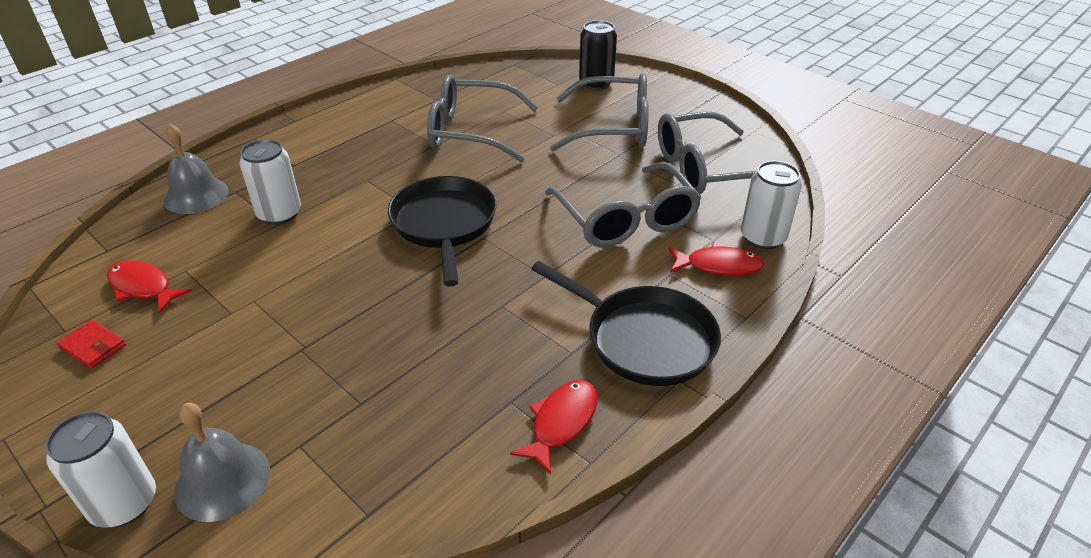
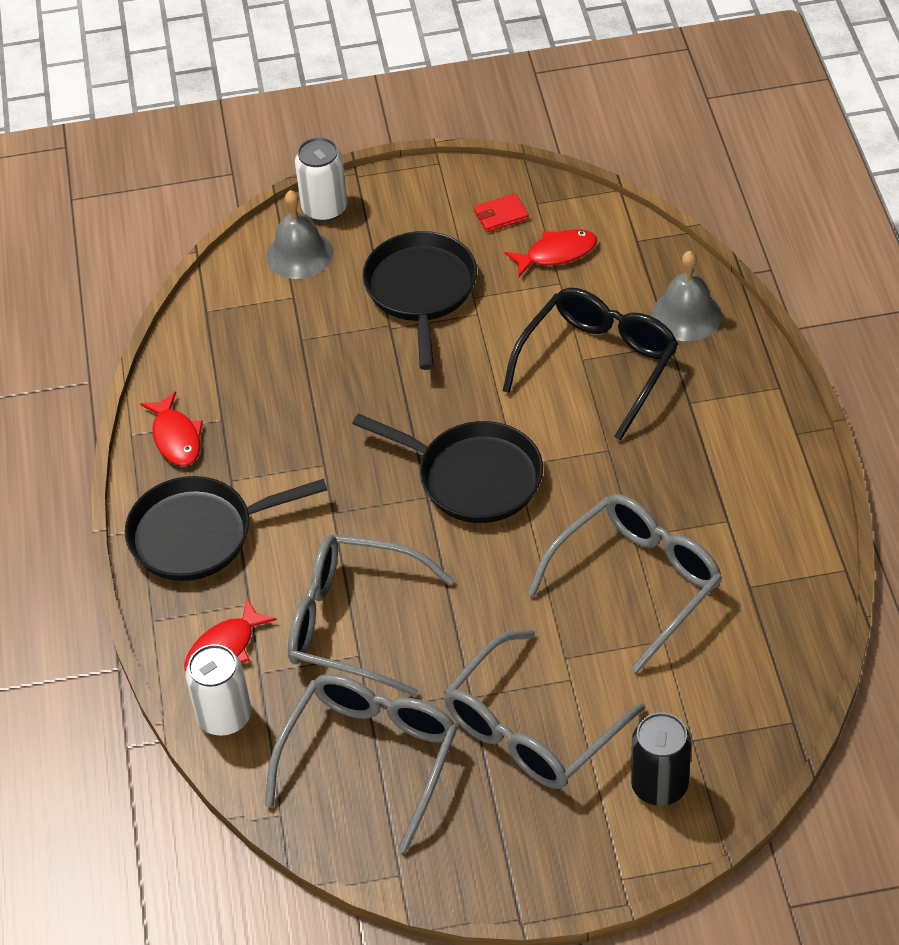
camera: 130 degrees right, 10 degrees up
white can [240,139,301,225] -> black glasses [503,288,678,441]
none -> black pan [362,231,477,370]

